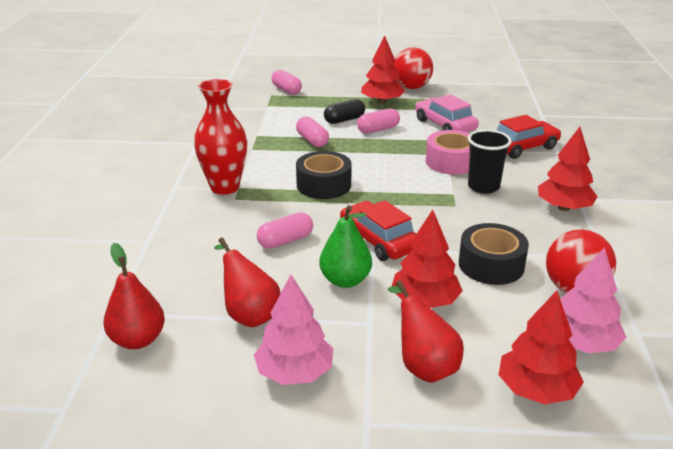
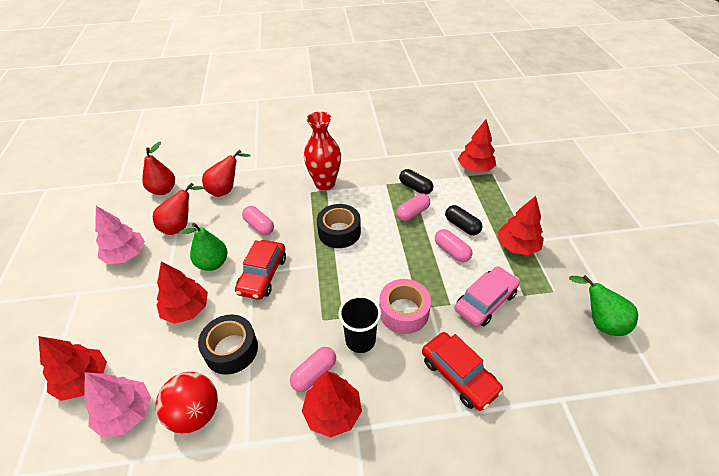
camera: 80 degrees right, 15 degrees up
pink capsule [271,70,302,95] -> pink capsule moved to [290,347,336,392]
red car [340,200,416,261] -> red car turned 150 degrees clockwise [235,240,286,300]
red pear [388,280,464,383] -> red pear moved to [202,149,251,197]
red ball [393,48,433,89] -> none
none -> black capsule [399,169,433,195]
none -> red tree [458,119,496,172]
none -> green pear [569,275,638,336]

